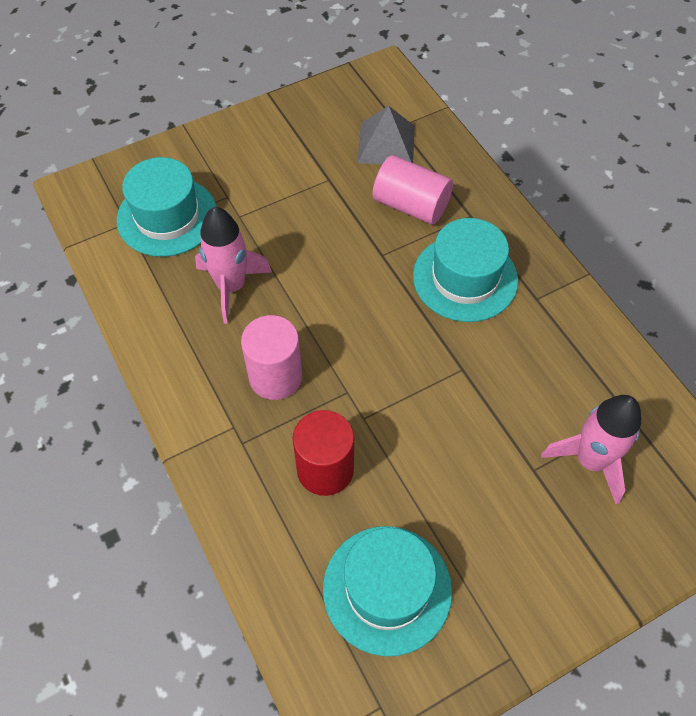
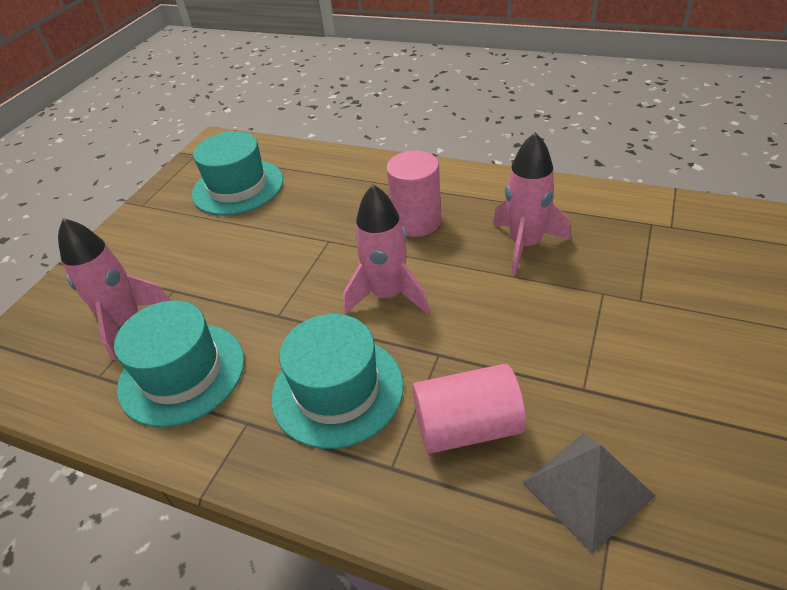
camera: 145 degrees right, 15 degrees down
turquoise hat [117,157,217,257] -> turquoise hat moved to [114,301,244,427]
red cylinder [293,410,354,496] -> none
none -> pink rocket [343,184,430,314]

